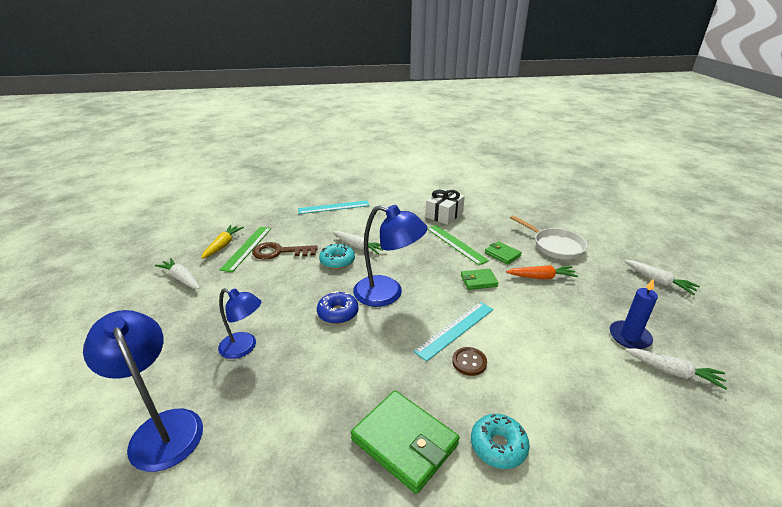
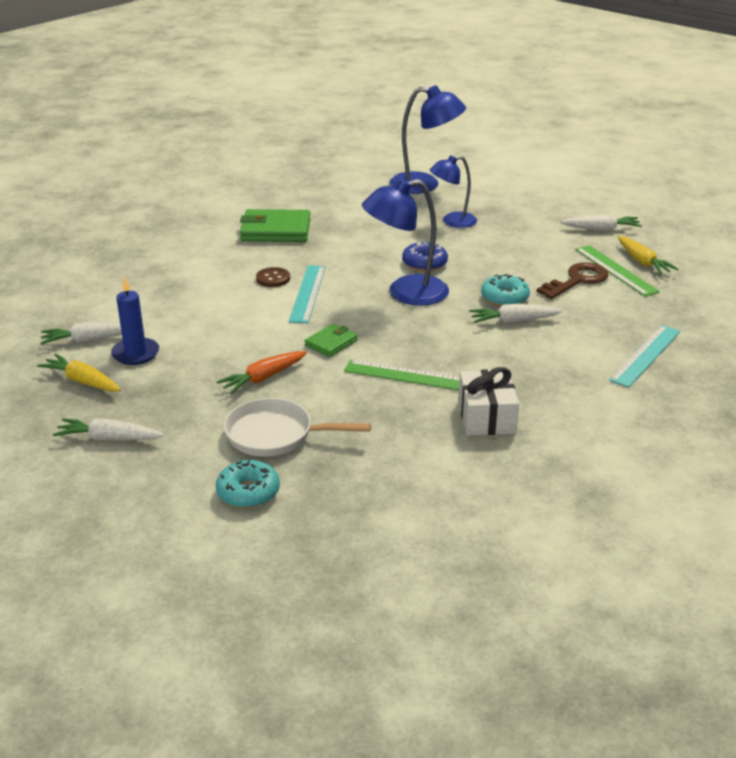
camera: 140 degrees right, 0 degrees up
turquoise donut [471,414,530,469] -> turquoise donut moved to [216,460,280,508]
green wallet [485,241,522,265] -> none
none -> yellow carrot [37,354,121,392]

